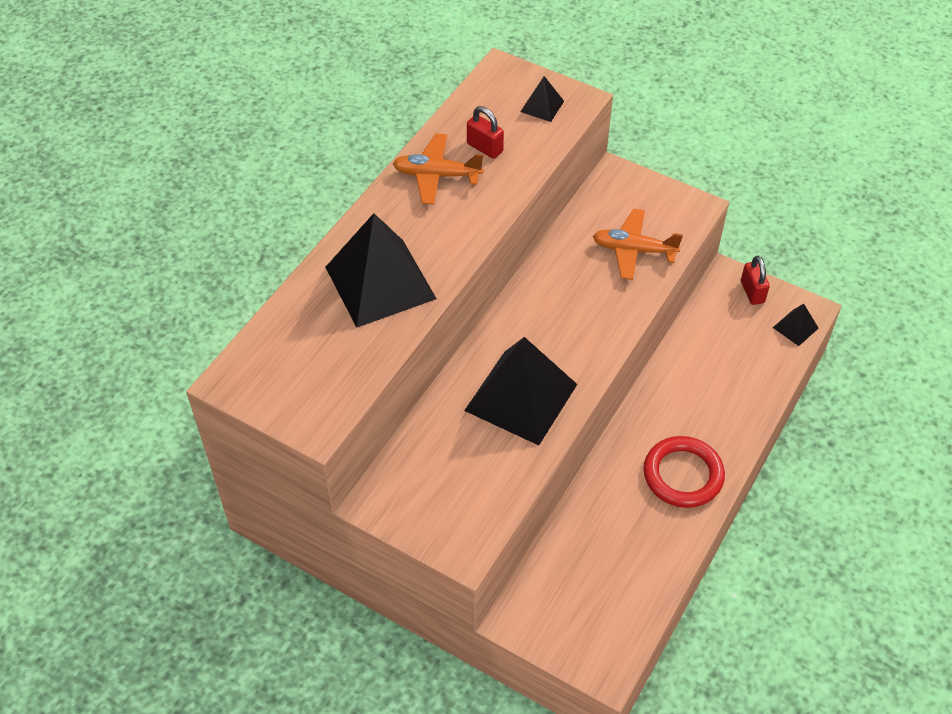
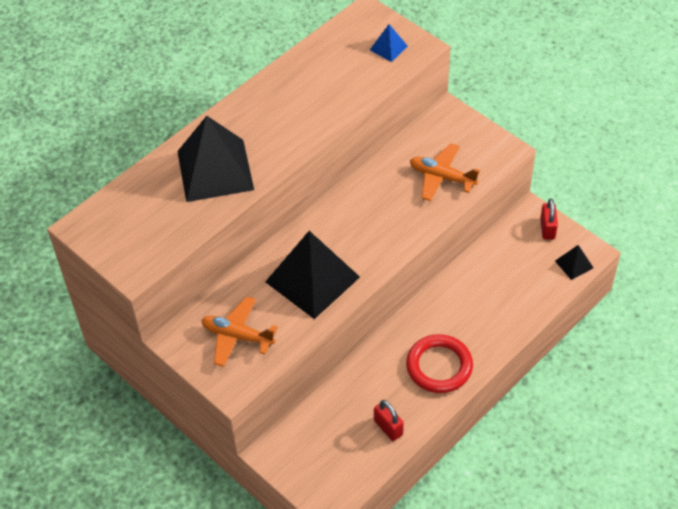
camera: 15 degrees right, 0 degrees up
orange plane [393,134,484,205] -> orange plane moved to [201,296,278,367]
red padlock [467,106,504,159] -> red padlock moved to [374,400,404,441]
black pyramid [520,76,564,122] -> blue pyramid [370,24,408,62]

